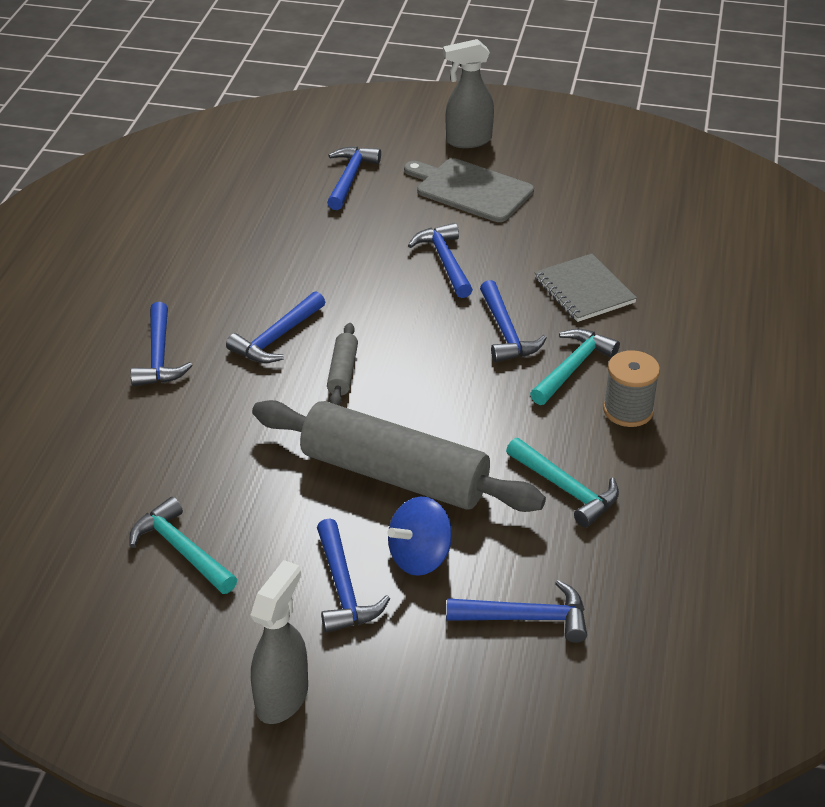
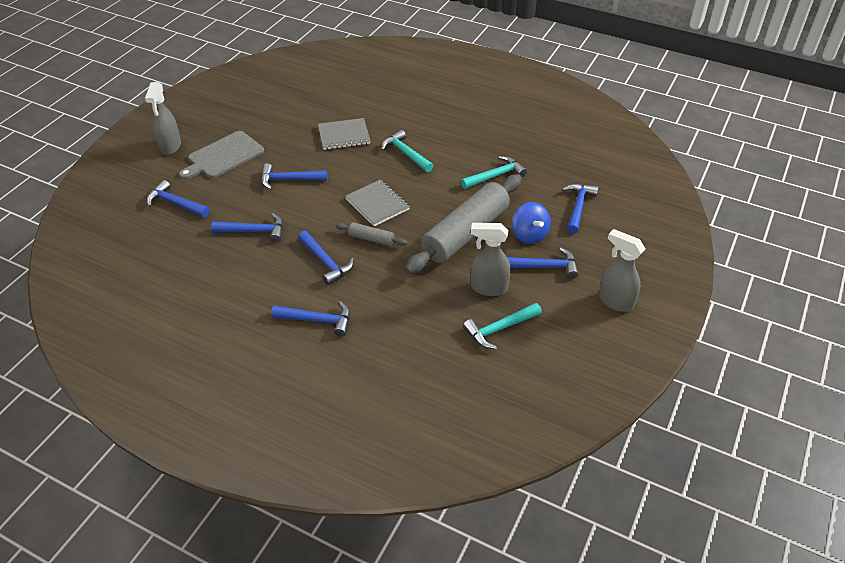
camera: 75 degrees left, 5 degrees up
blue hammer [480,280,547,362] -> blue hammer moved to [211,213,283,242]
grey spool [603,350,660,427] -> none
none -> grey notebook [345,180,410,227]
none -> grey spray bottle [471,223,511,296]

